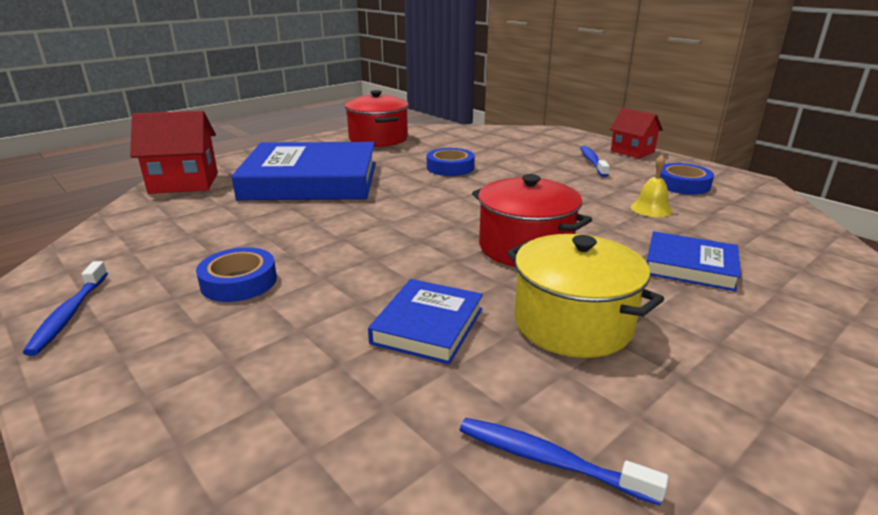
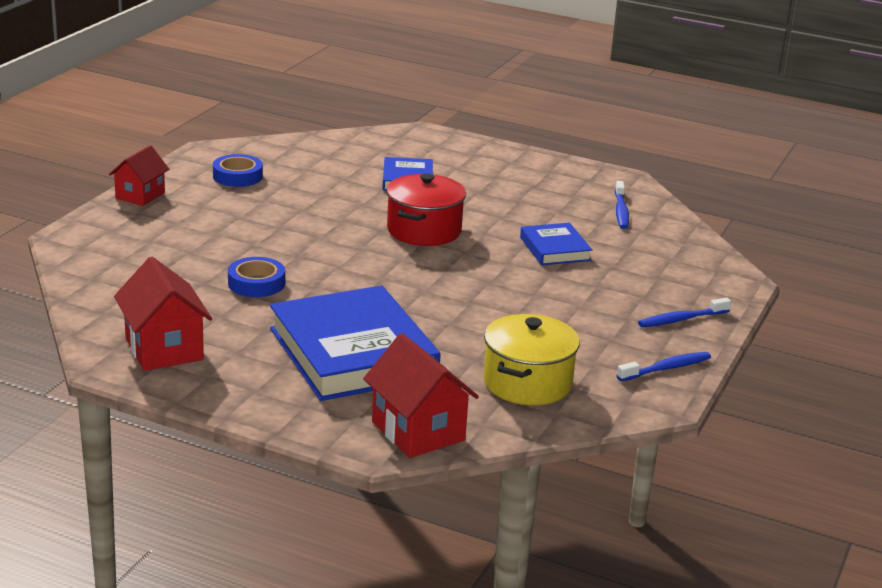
camera: 115 degrees left, 0 degrees up
blue tape [196,247,277,302] -> none
red pot [345,90,409,147] -> red house [114,257,212,371]
blue book [368,279,483,364] -> blue book turned 75 degrees clockwise [520,223,592,265]
yellow pot [507,234,664,358] -> yellow pot moved to [484,314,580,405]
blue toothbrush [580,146,610,177] -> blue toothbrush moved to [638,298,731,328]
yellow bell [631,155,673,217] -> none

